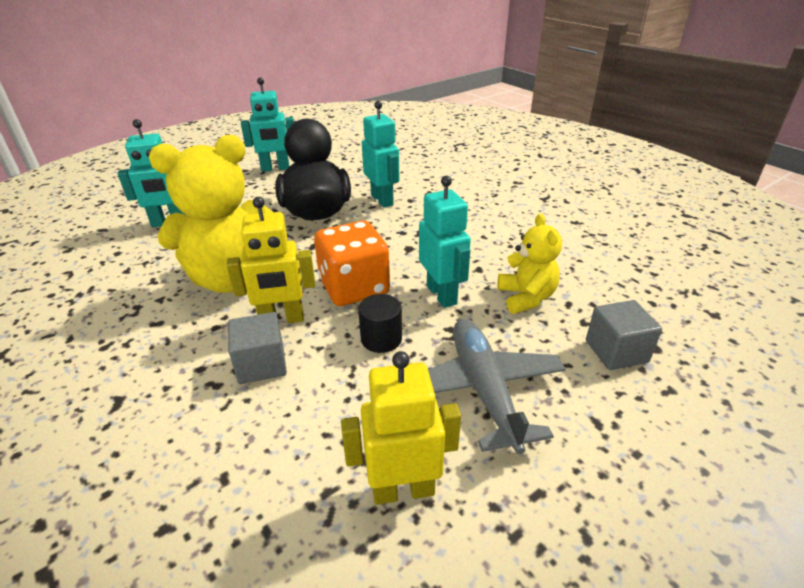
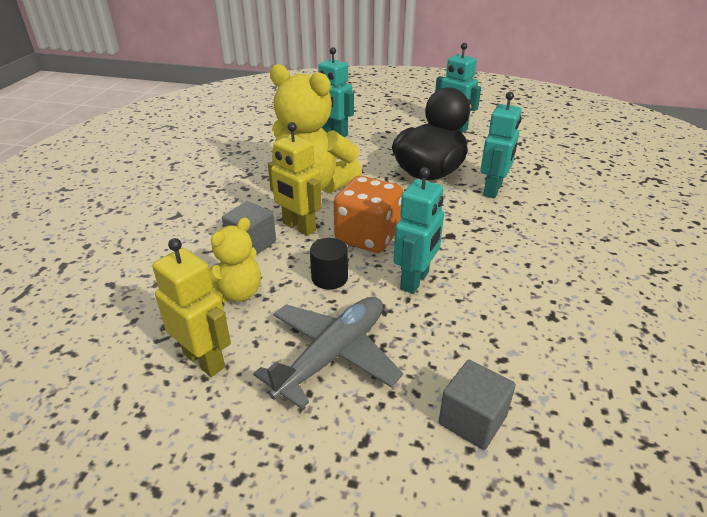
camera: 50 degrees right, 0 degrees up
yellow teddy bear [498,214,562,314] -> yellow teddy bear moved to [209,217,261,302]

